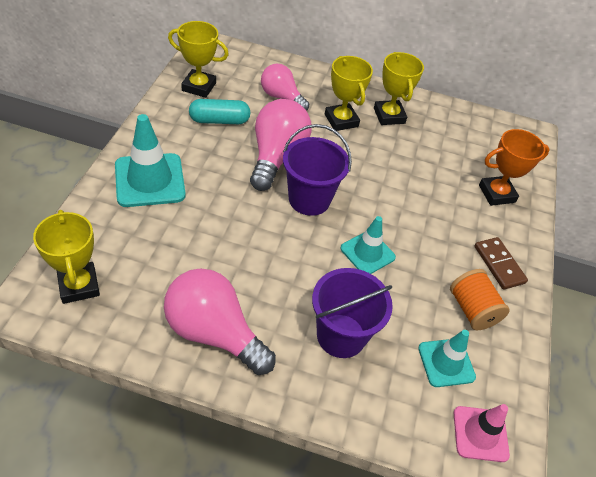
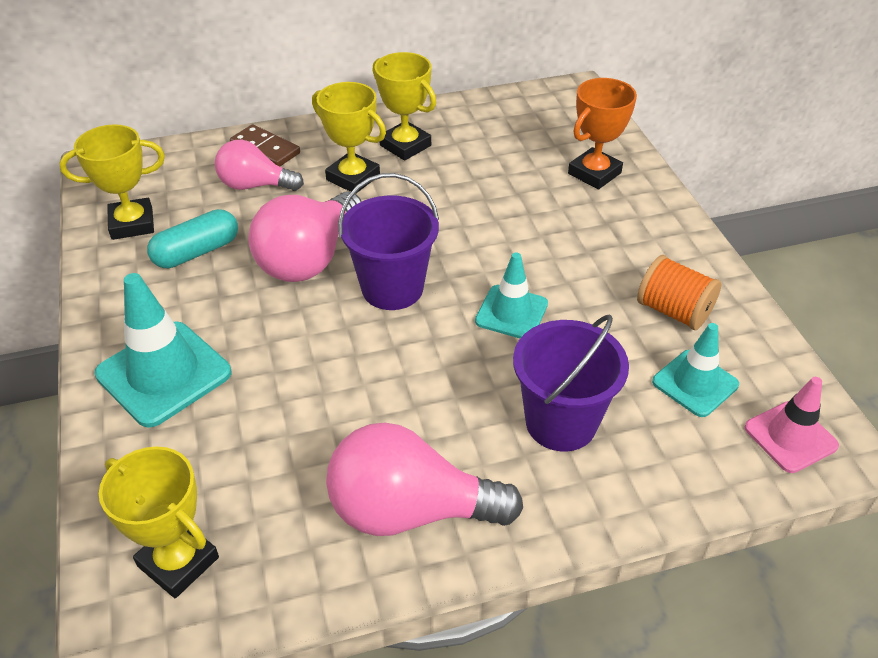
camera: 25 degrees left, 5 degrees down
pink light bulb [250,99,312,191] -> pink light bulb turned 135 degrees counterclockwise [248,192,362,282]
brown domino [474,237,528,290] -> brown domino moved to [230,124,300,166]

